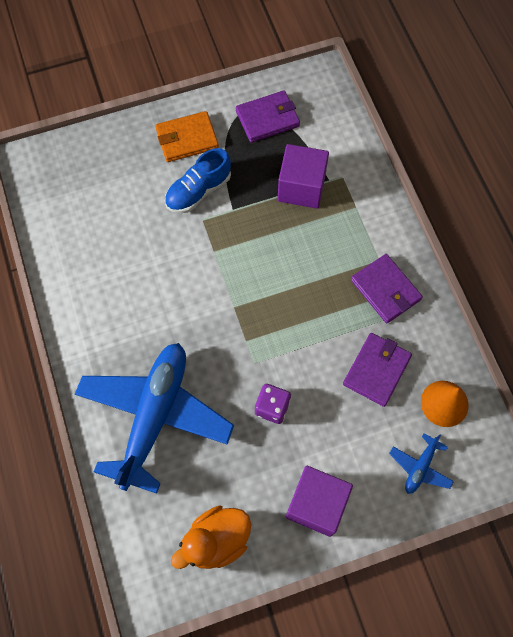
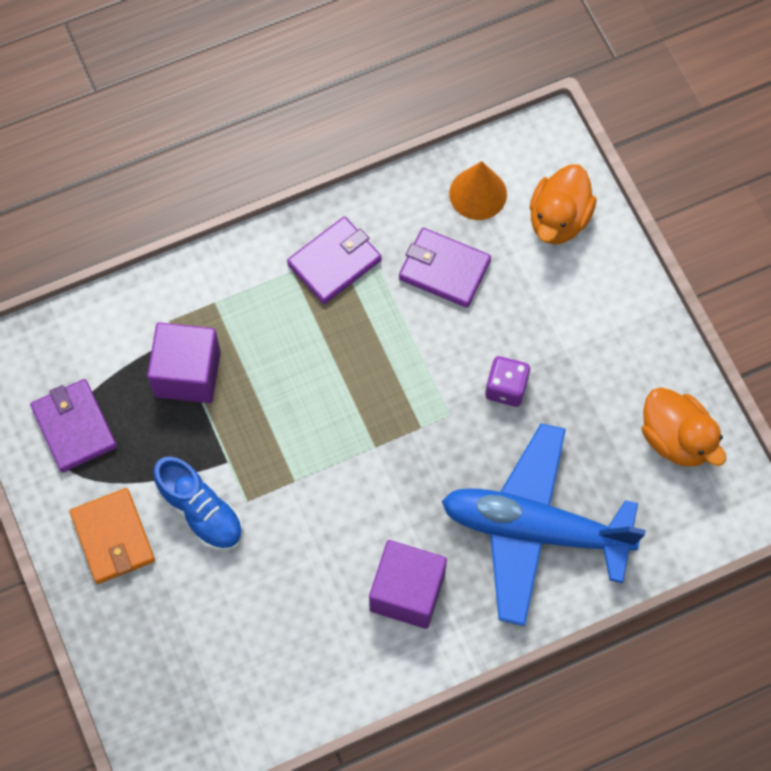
camera: 95 degrees left, 0 degrees up
purple cube [286,466,353,537] -> purple cube moved to [369,540,447,629]
blue plane [389,433,454,494] -> orange duck [530,164,597,245]

